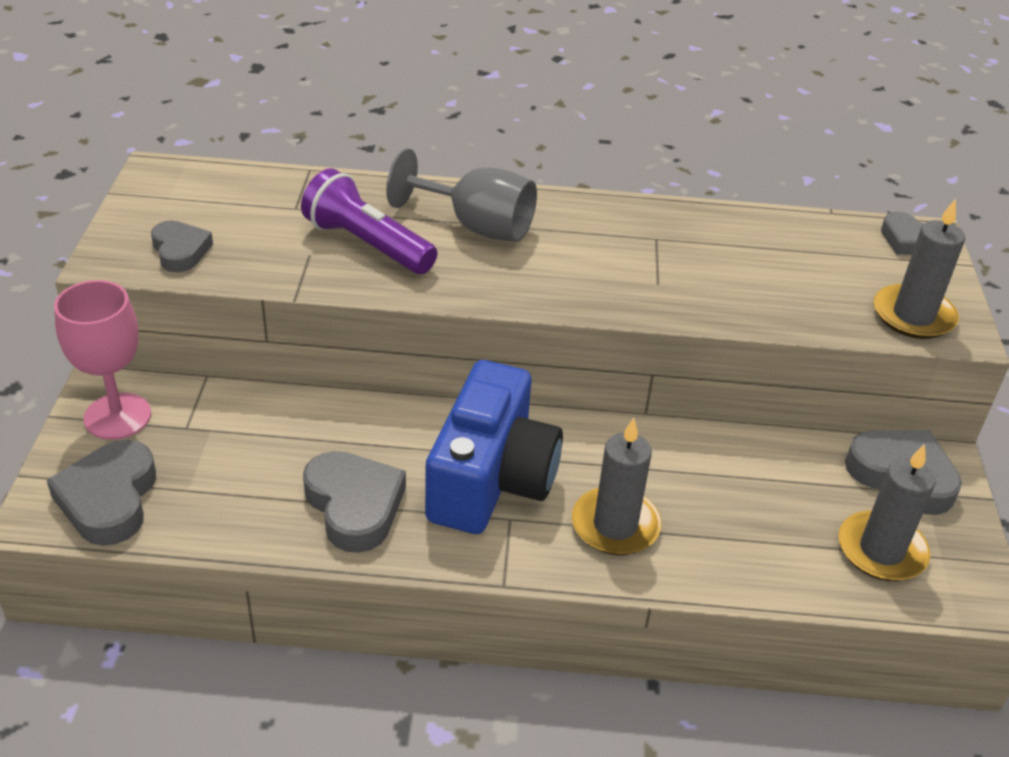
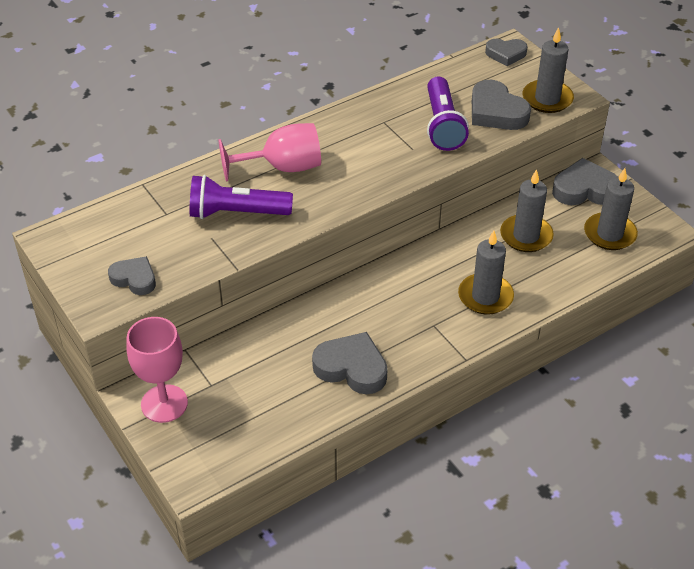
camera: 35 degrees left, 5 degrees up
grey heart [47,440,156,546] -> grey heart moved to [472,80,531,130]
grey goblet [386,148,537,242] -> pink goblet [218,123,321,182]
blue camera [425,360,563,534] -> none
none -> purple flashlight [427,77,469,151]
none -> grey candle [500,169,554,252]

